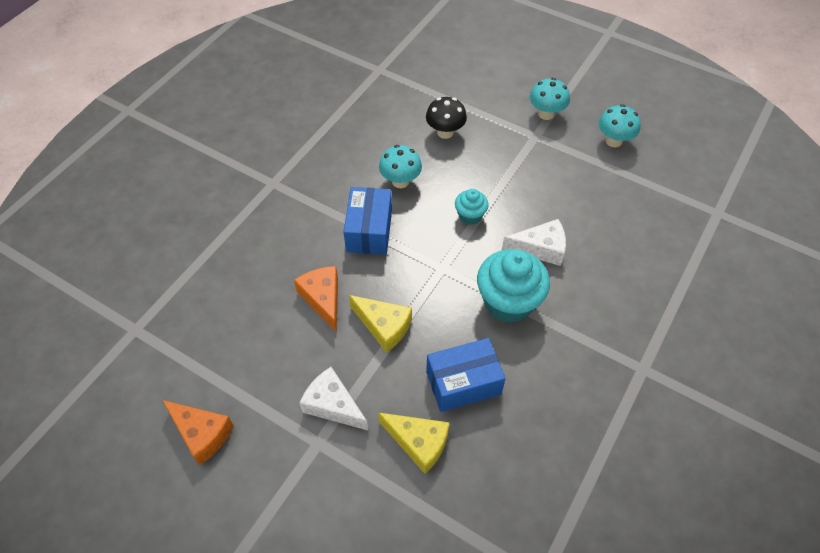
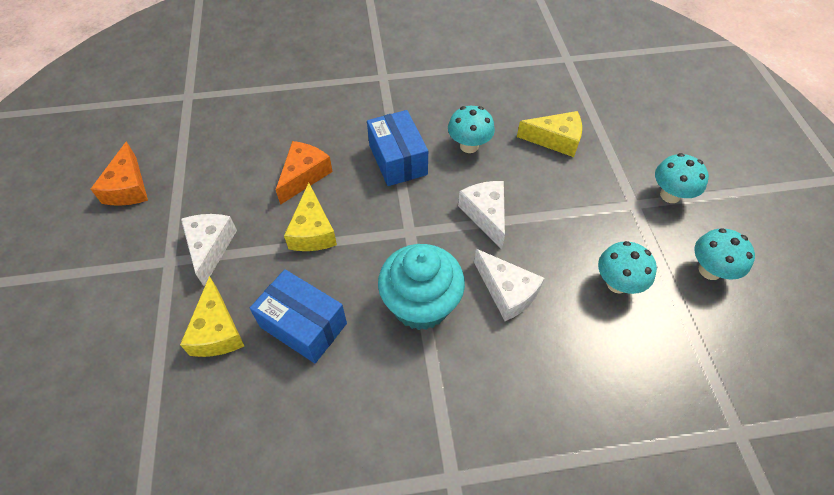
camera: 50 degrees right, 0 degrees up
blue box [343,187,392,255] -> blue box turned 75 degrees counterclockwise [367,110,428,186]
black mushroom [426,97,467,139] -> yellow cheese [517,111,582,157]
turquoise cupcake [455,189,489,225] -> white cheese [458,181,505,250]
none -> turquoise mushroom [598,241,657,294]

